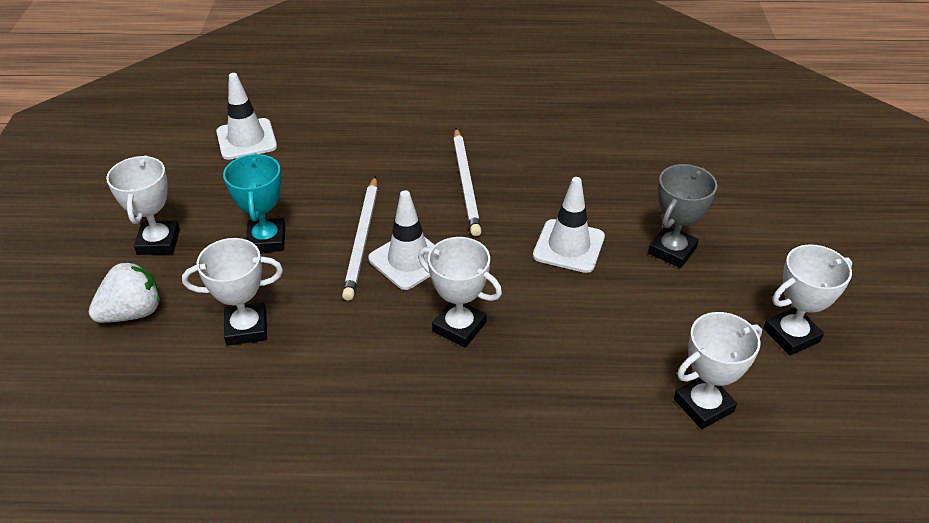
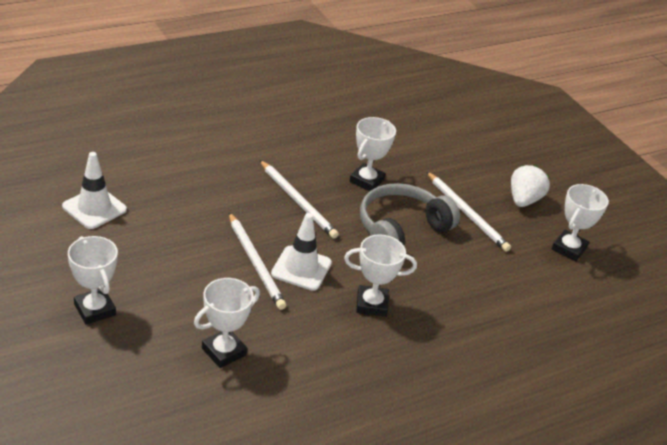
camera: 35 degrees left, 5 degrees down
white strawberry [89,261,160,323] -> white strawberry moved to [511,165,550,207]
turquoise trophy [223,153,285,253] -> none
white traffic cone [533,177,605,273] -> grey headphones [360,183,460,245]
grey trophy [648,164,717,268] -> white pencil [426,171,511,252]
white trophy [674,312,762,429] -> white trophy moved to [350,117,396,191]

